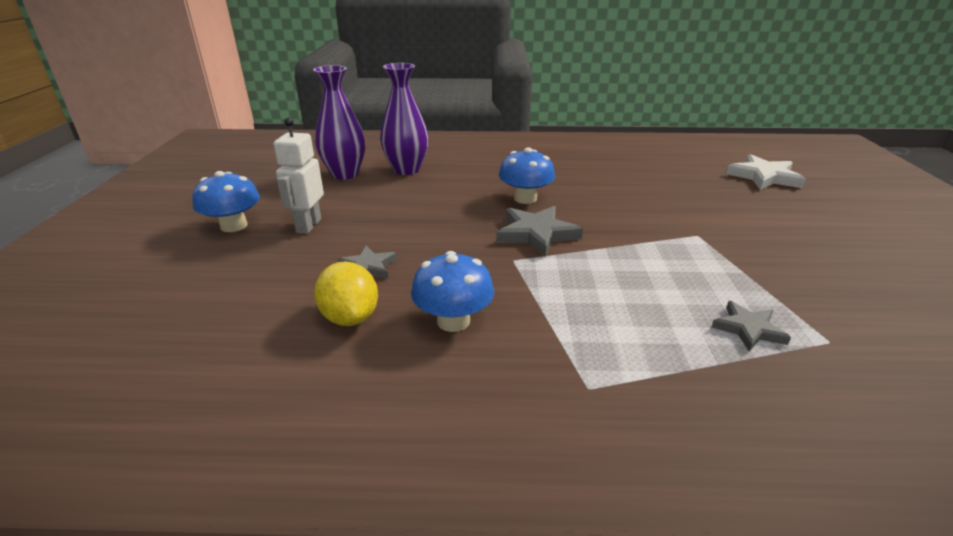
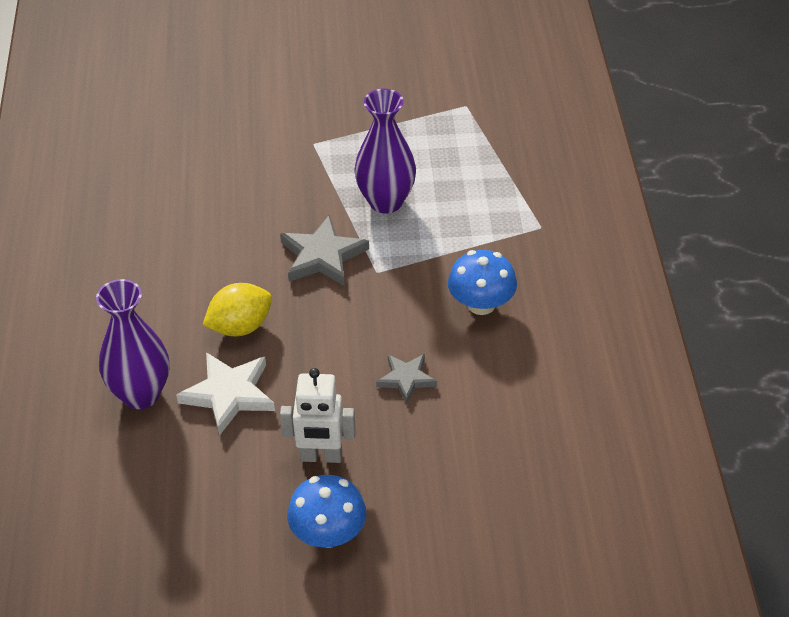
camera: 95 degrees left, 15 degrees up
purple vase [313,65,365,180] -> purple vase moved to [354,89,416,214]
yellow lemon [314,261,378,326] -> yellow lemon moved to [203,283,272,336]
blue mushroom [499,147,555,204] -> none
grey star [712,301,791,352] -> none
white star [726,154,805,190] -> white star moved to [176,352,275,435]

